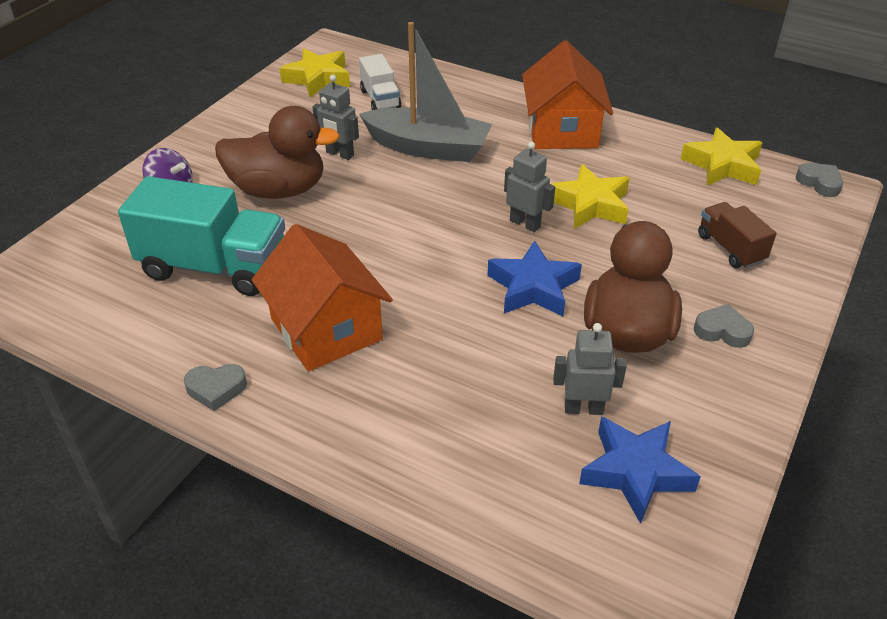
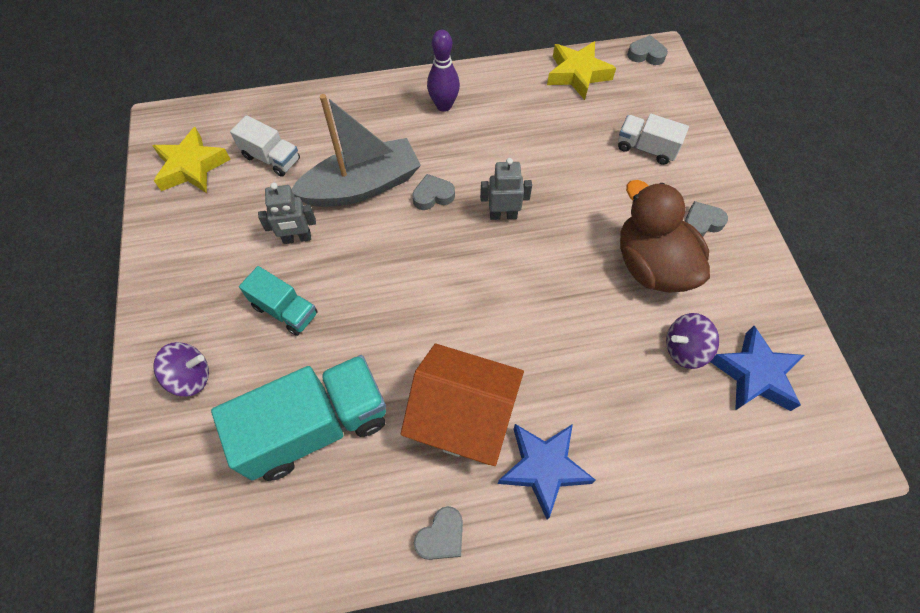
camera: 40 degrees left, 20 degrees up
brown duck [215,106,340,199] -> turquoise truck [239,266,318,336]
blue star [487,241,582,316] -> blue star moved to [498,424,596,519]
orange house [522,40,613,149] -> purple bowling pin [427,30,460,112]
yellow star [551,164,630,229] -> none
grey robot [553,323,627,415] -> purple spinning top [666,313,719,369]
brown truck [698,202,776,268] -> white truck [618,114,689,165]
none -> grey heart [412,174,455,210]

